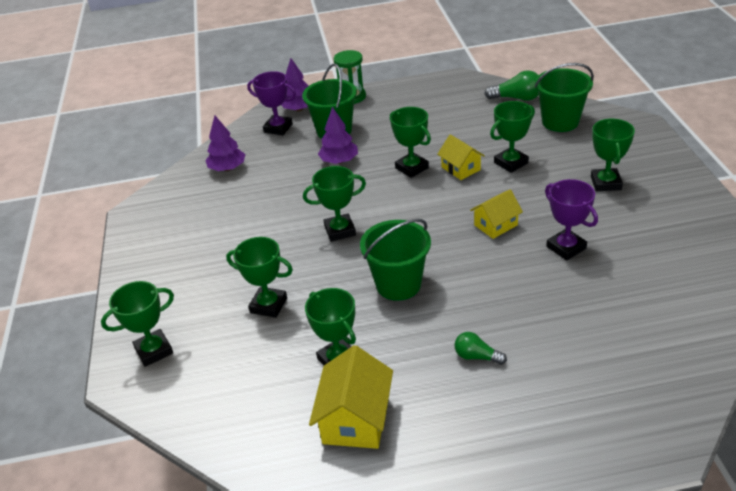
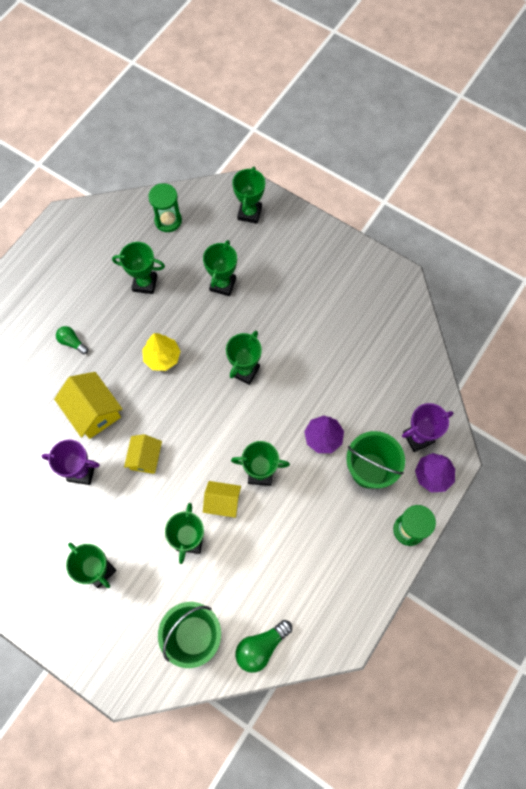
camera: 130 degrees right, 30 degrees up
purple tree [205,116,245,171] -> none
green trophy [226,237,293,318] -> green trophy turned 45 degrees counterclockwise [203,240,237,296]
yellow house [309,345,393,449] -> yellow house moved to [54,372,122,439]
green bucket [360,219,431,301] -> yellow tree [142,333,180,371]
green light bulb [455,332,507,365] -> green light bulb turned 120 degrees counterclockwise [56,326,88,354]
none -> green hourglass [148,183,182,232]

